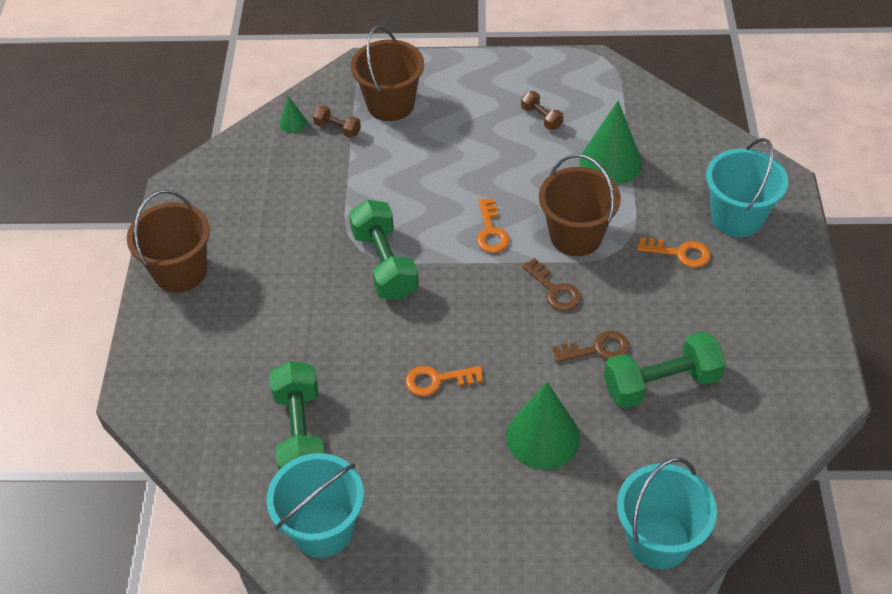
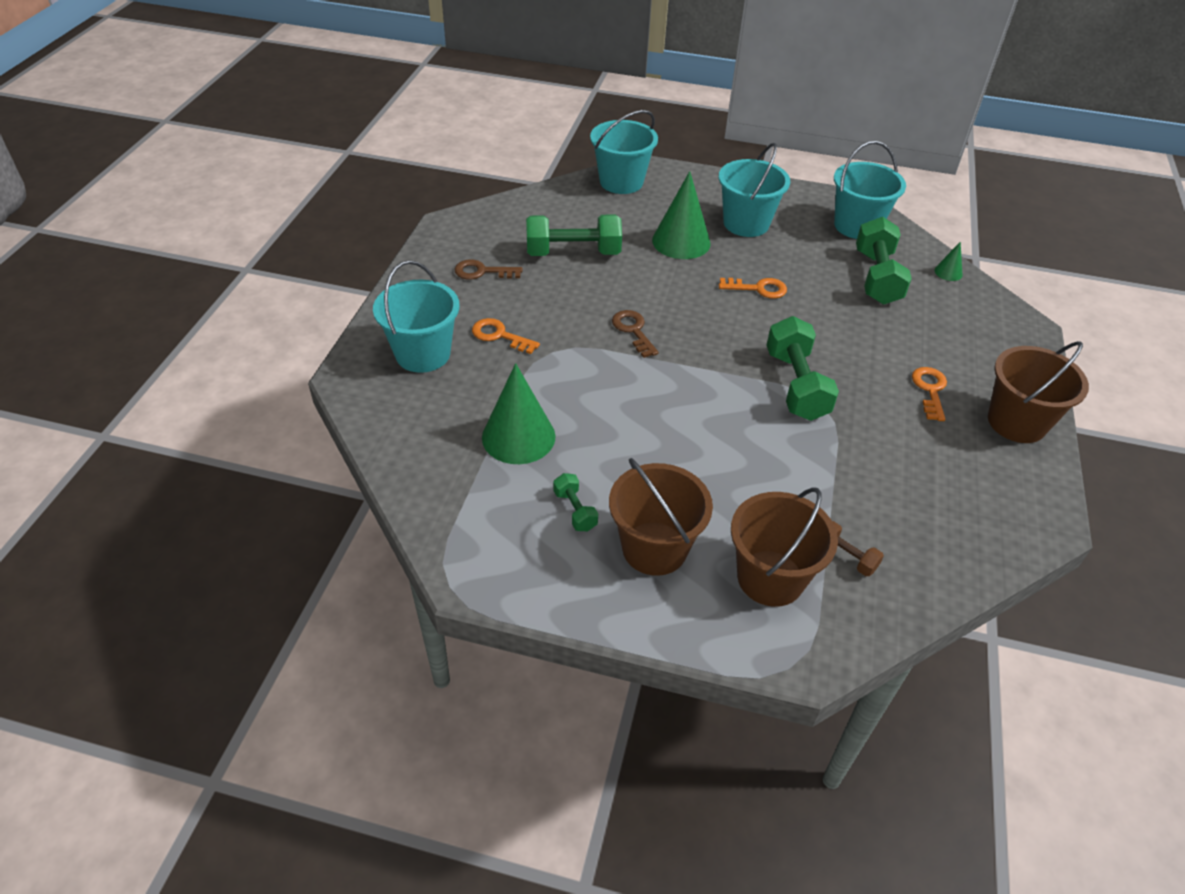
camera: 170 degrees left, 5 degrees down
green cone [279,96,307,133] -> green cone moved to [934,241,963,281]
orange key [477,198,510,253] -> orange key moved to [912,367,947,421]
brown dumbbell [521,91,563,130] -> green dumbbell [553,473,598,531]
brown bucket [539,154,621,256] -> brown bucket moved to [609,458,713,576]
brown key [553,331,629,362] -> brown key moved to [454,259,523,280]
none -> turquoise bucket [719,143,790,237]

